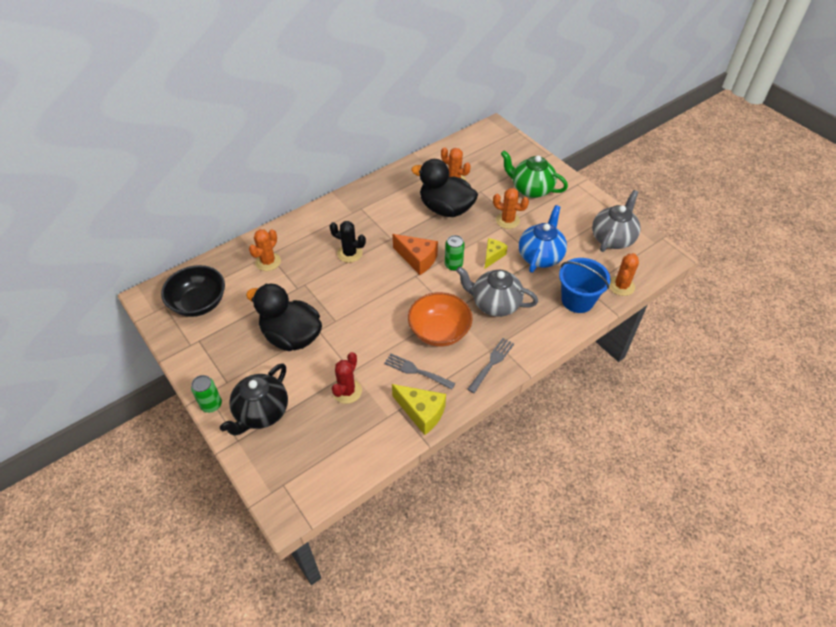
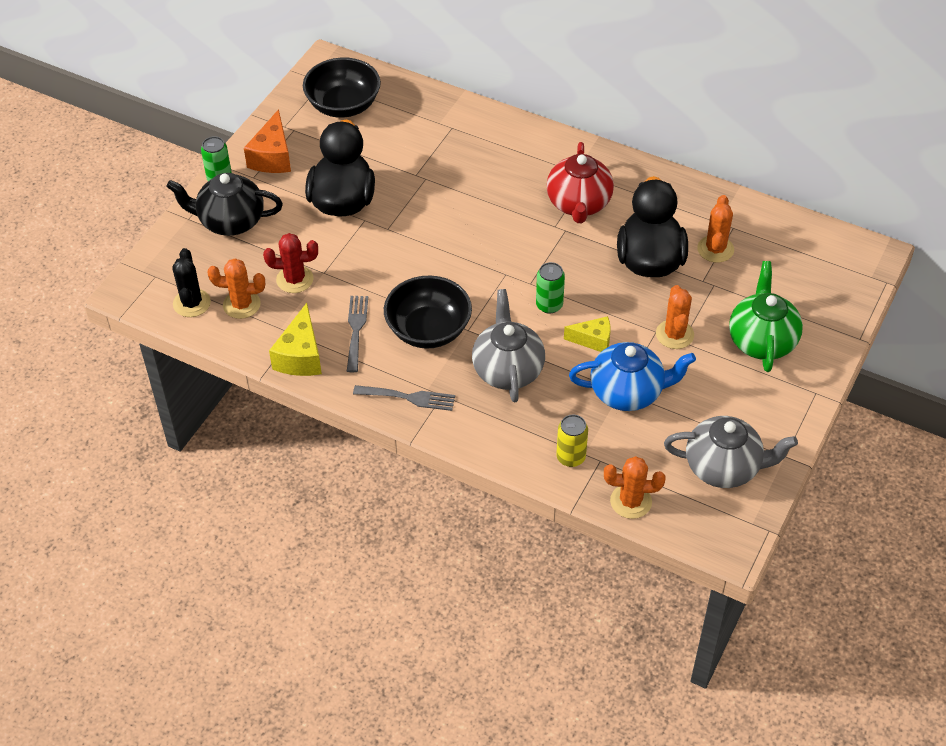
camera: 65 degrees right, 0 degrees up
orange cactus [249,229,281,271] -> orange cactus moved to [207,258,265,319]
black cactus [330,221,366,263] -> black cactus moved to [172,248,211,317]
orange cheese [393,234,438,275] -> orange cheese moved to [244,109,291,173]
orange bowl [408,292,473,347] -> black bowl [384,276,472,349]
blue bucket [559,258,611,313] -> yellow can [556,415,588,467]
none -> red teapot [547,142,614,223]

